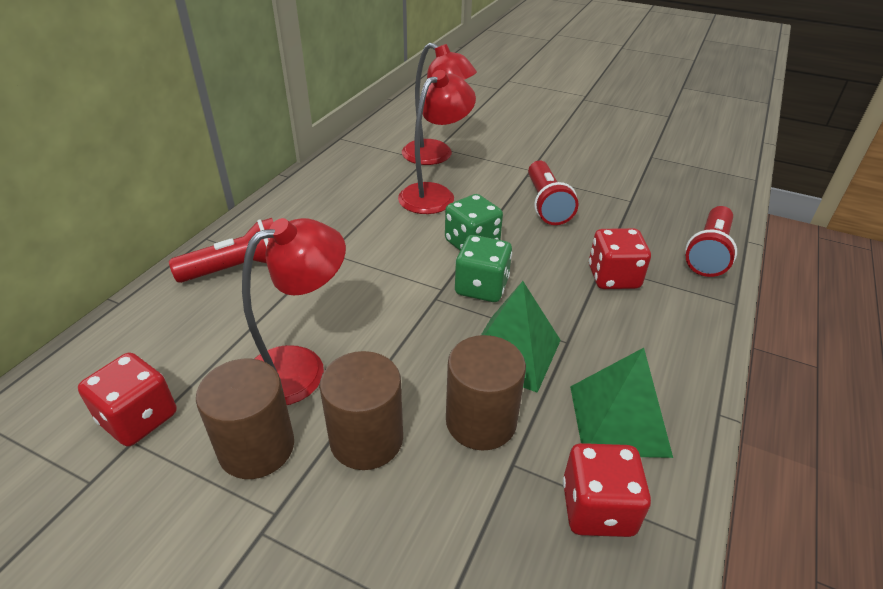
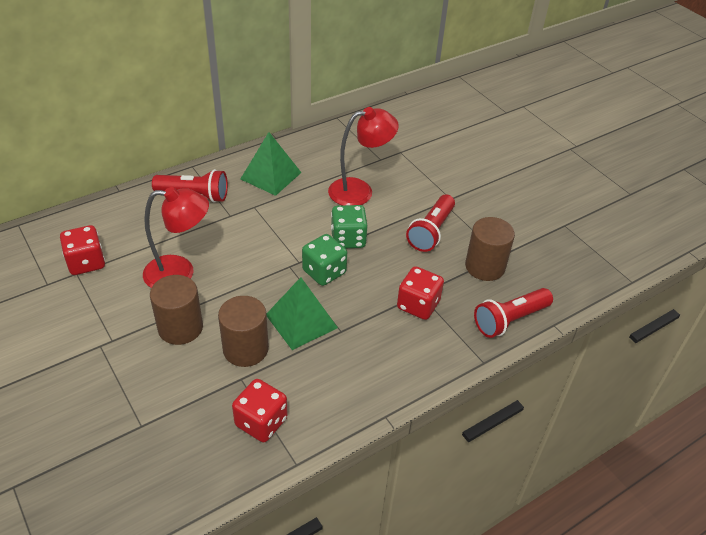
camera: 30 degrees right, 5 degrees up
brown cylinder [196,359,294,479] -> brown cylinder moved to [465,217,515,281]
red lamp [402,43,477,165] -> none
green pyramid [570,348,673,458] -> green pyramid moved to [241,132,302,196]

